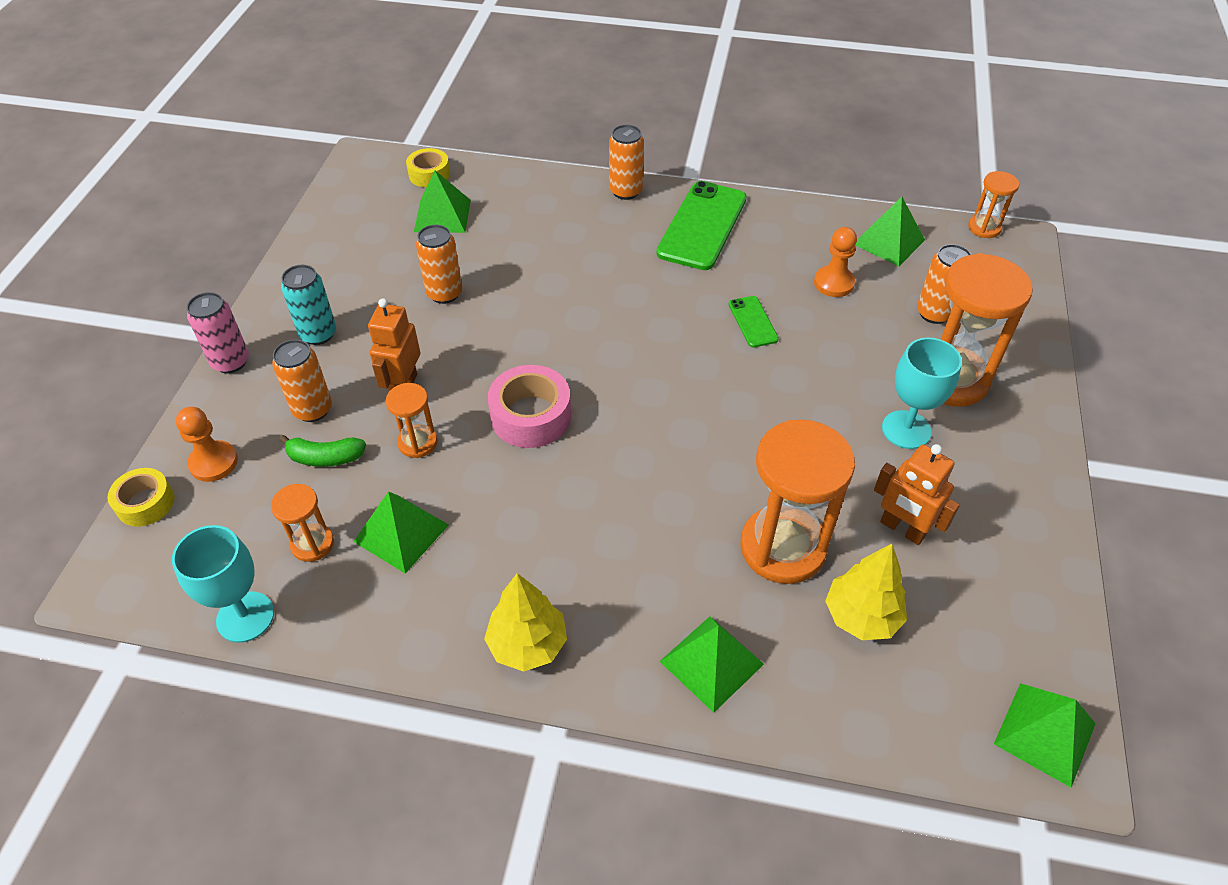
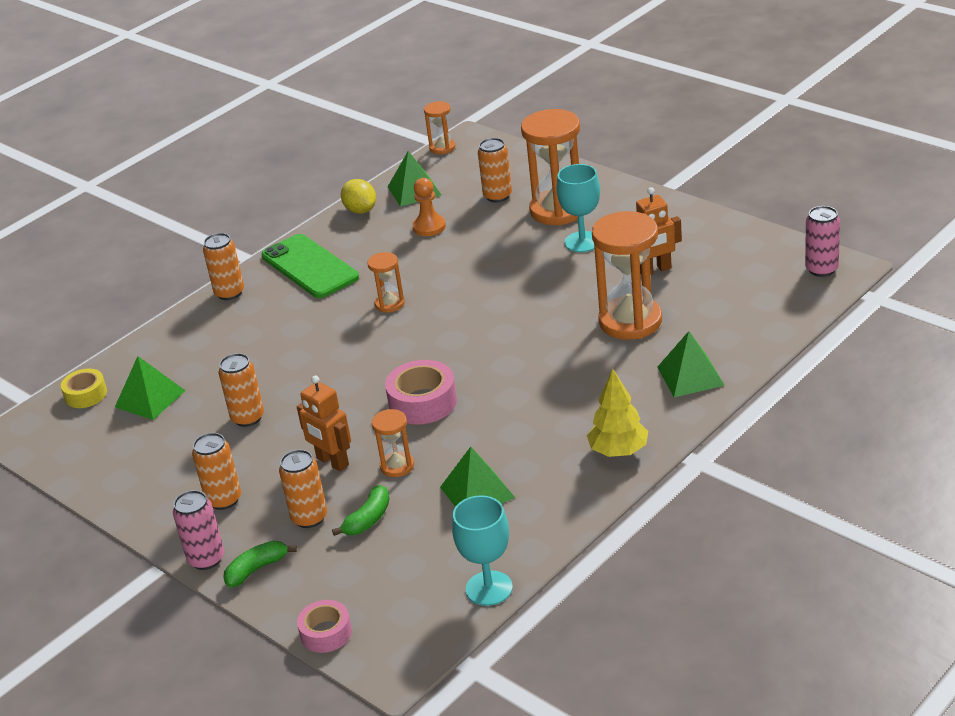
camera: 55 degrees left, 15 degrees down
yellow tape [108,468,175,527] -> pink tape [297,600,352,653]
orange pawn [176,407,238,482] -> none
orange hourglass [271,484,334,562] -> orange hourglass moved to [367,252,405,312]
turquoise can [281,265,336,345] -> orange can [192,433,241,510]
green phone [729,296,779,347] -> none
yellow tree [825,544,907,640] -> none
green pyramid [994,683,1096,788] -> pink can [805,206,840,277]
none -> green banana [223,541,297,588]
none -> yellow lemon [341,179,376,214]

